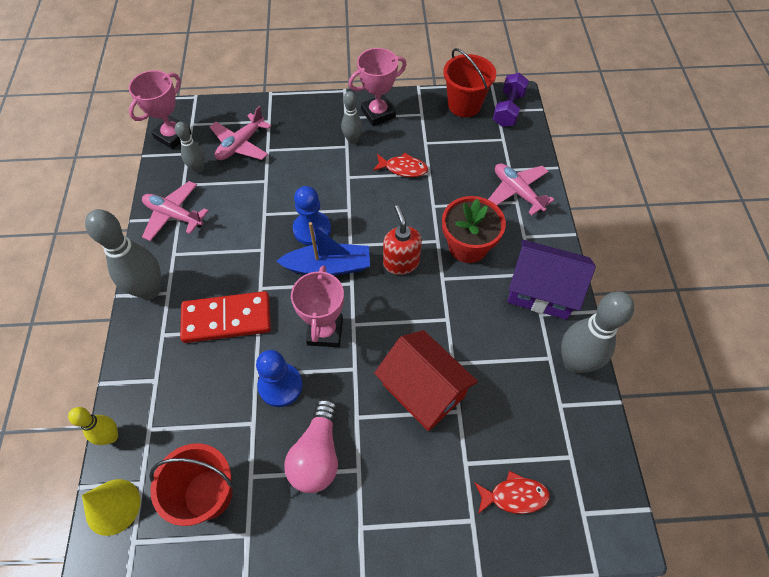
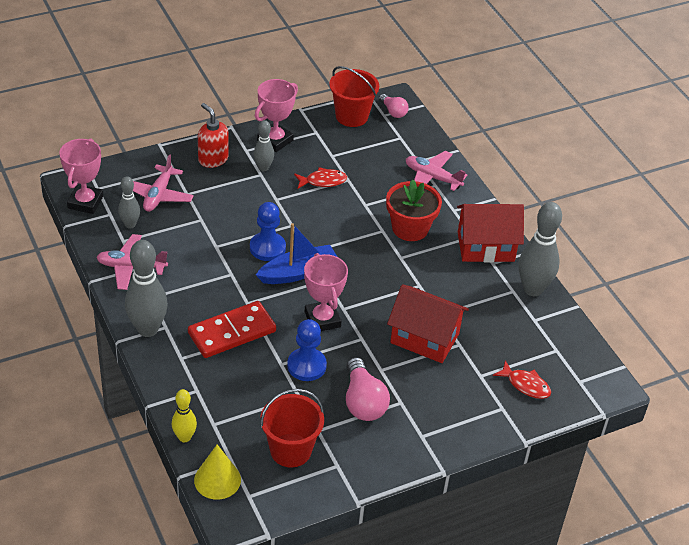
camera: 25 degrees left, 15 degrees down
red soap dispenser [383,205,422,275] -> red soap dispenser moved to [198,103,229,168]
red fish [474,471,550,514] -> red fish turned 60 degrees clockwise [493,360,551,399]
purple dumbbell [493,73,529,127] -> pink light bulb [379,94,409,118]
purple house [507,240,596,320] -> red house [457,204,524,262]

